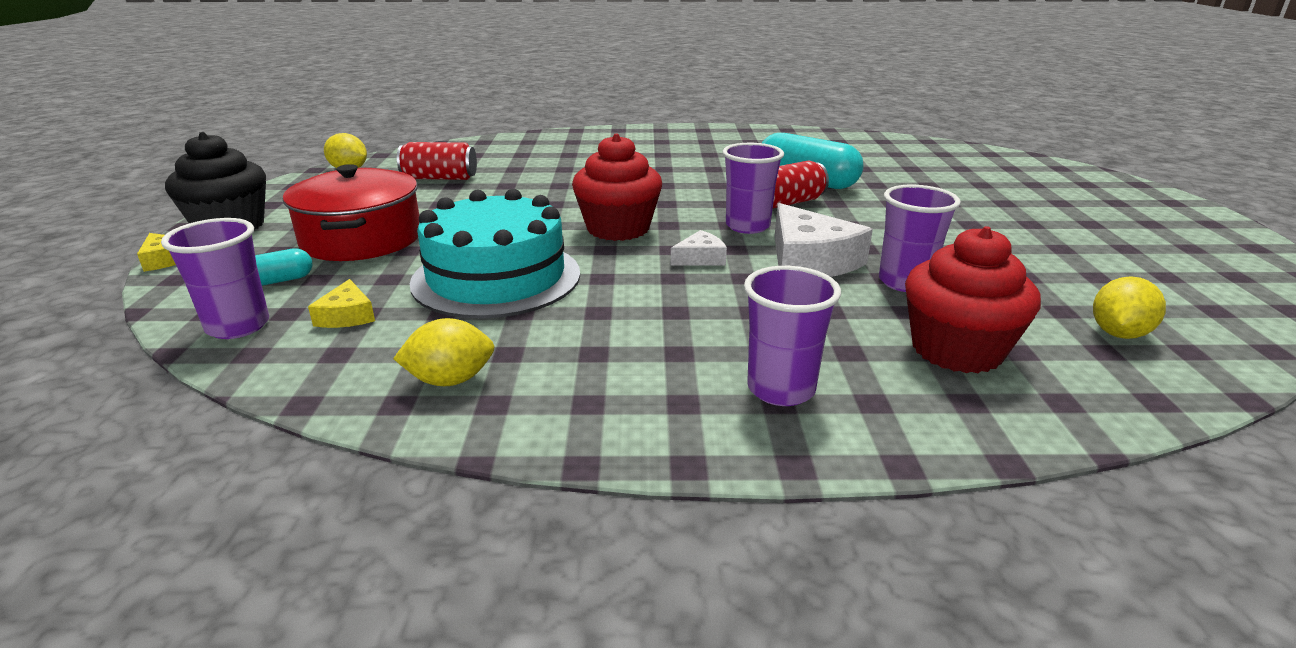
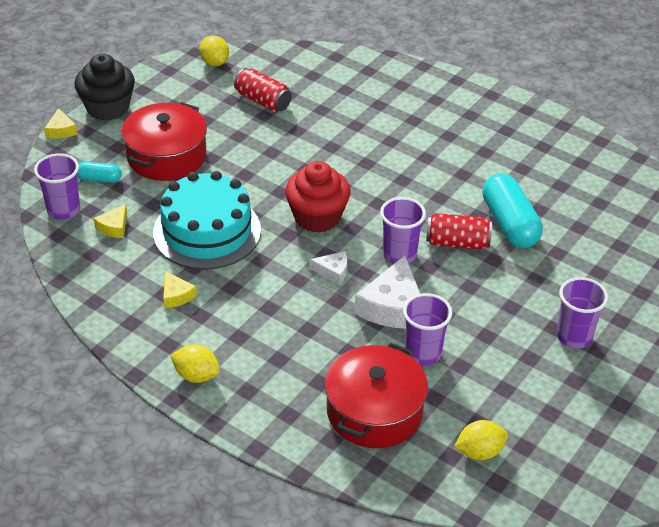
camera: 35 degrees right, 15 degrees up
yellow lemon [393,318,495,386] -> yellow lemon moved to [170,344,220,383]
purple cup [744,266,841,406] -> purple cup moved to [557,277,608,349]
red cupcake [905,226,1041,373] -> red pot [325,343,428,448]
none -> yellow cheese [163,271,197,308]

